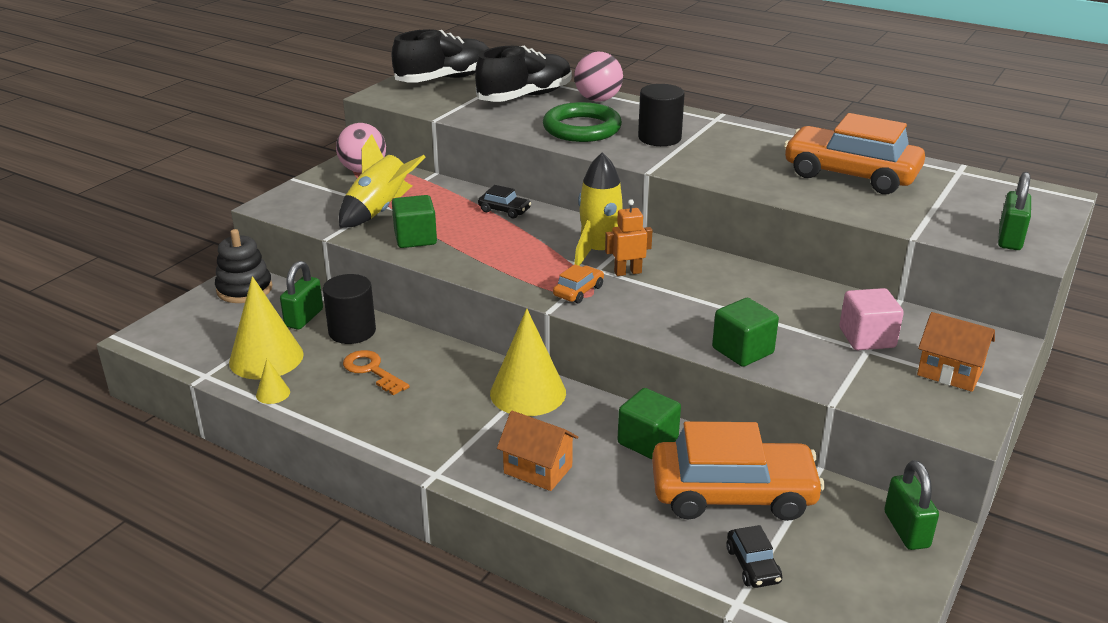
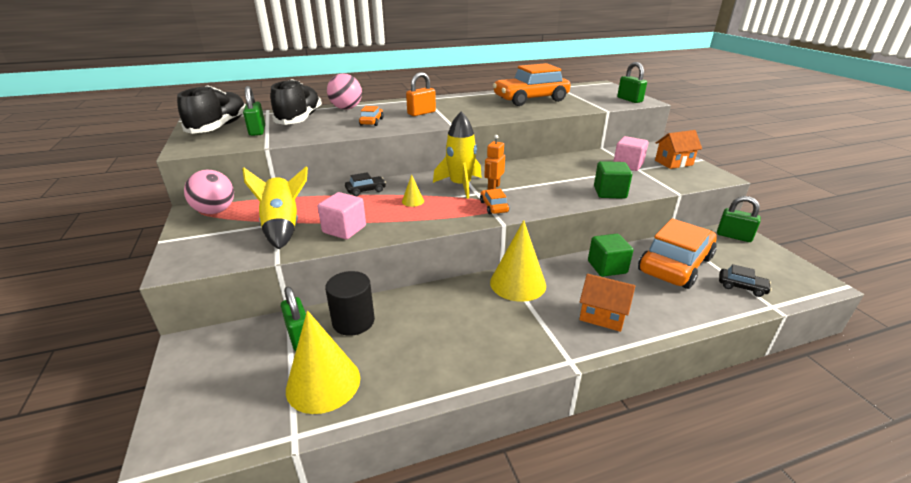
camera: 50 degrees left, 0 degrees up
black stacking toy [215,229,272,303] -> none
yellow cone [256,358,290,404] -> yellow cone moved to [402,174,424,207]
orange key [343,350,410,395] -> none
green cube [392,195,437,248] -> pink cube [318,192,366,239]
orange house [497,411,578,491] -> orange house turned 45 degrees clockwise [579,274,635,332]
green ring [543,102,622,142] -> orange car [359,106,384,126]
black cylinder [638,84,685,146] -> orange padlock [406,72,436,116]
none -> green padlock [243,86,265,136]

